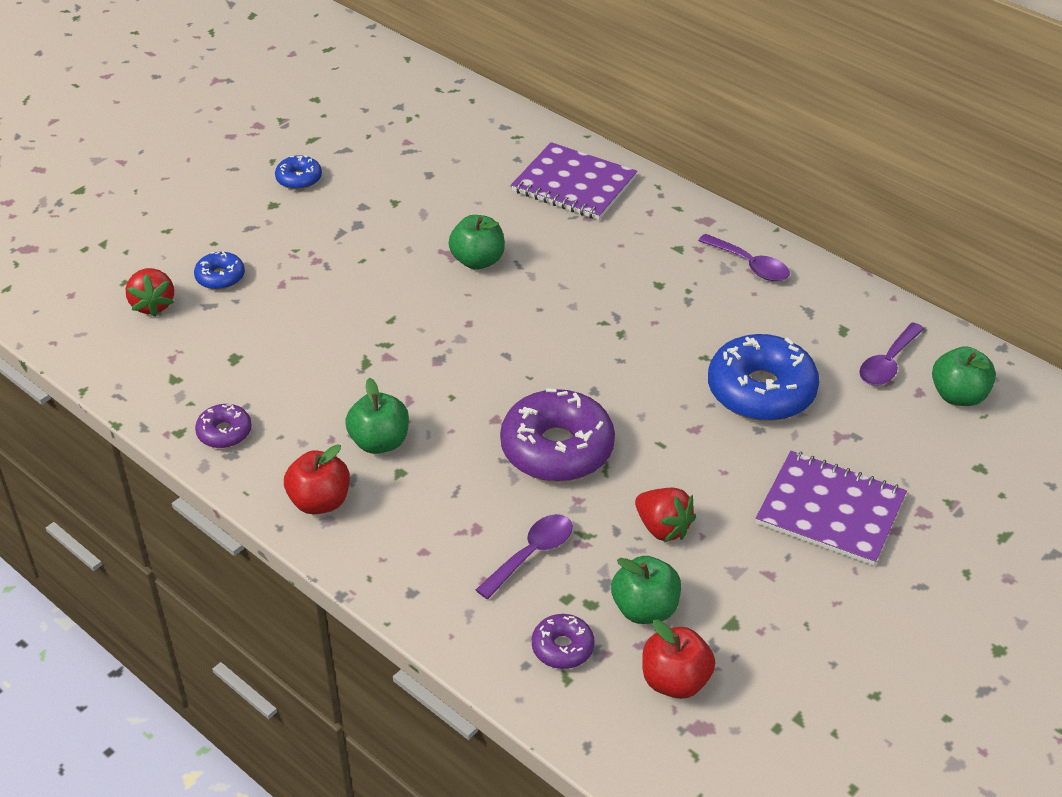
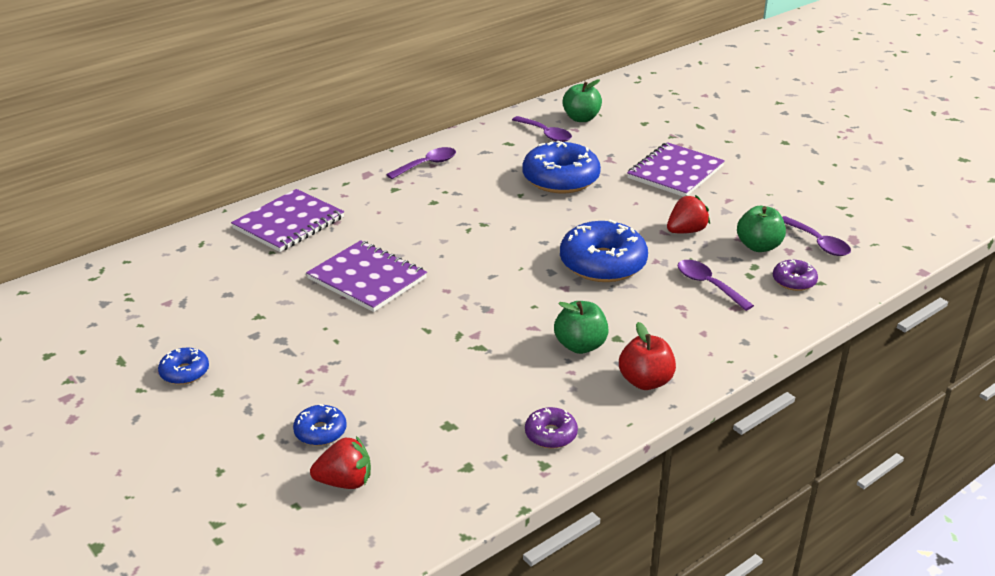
camera: 80 degrees left, 10 degrees down
green apple [449,215,505,270] -> purple notebook [306,240,427,312]
purple donut [500,388,615,482] -> blue donut [560,220,648,282]
red apple [642,620,715,699] -> purple spoon [782,216,851,256]

